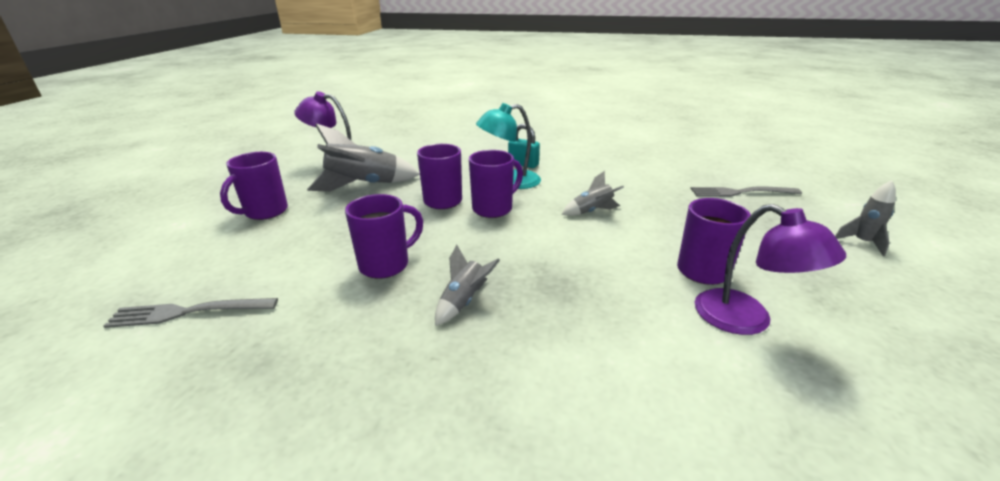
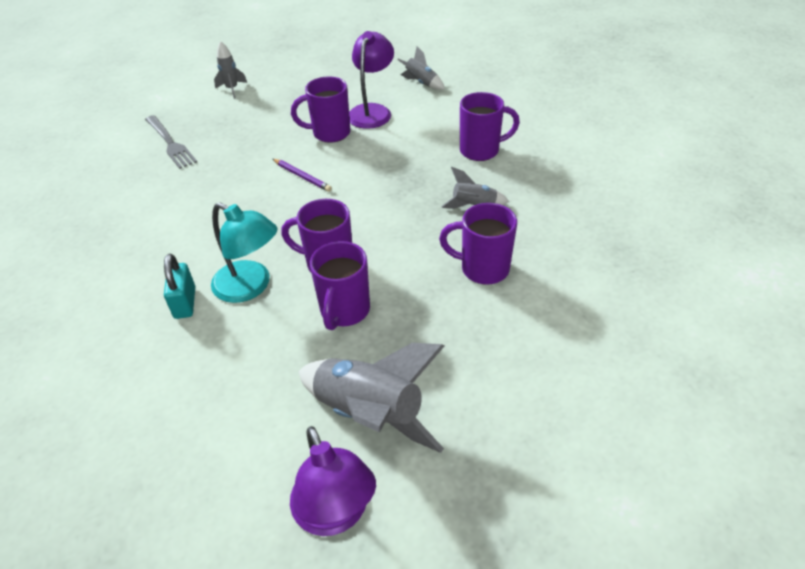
camera: 125 degrees left, 15 degrees up
grey fork [103,298,278,328] -> none
purple mug [220,152,288,220] -> purple mug moved to [460,92,520,161]
grey rocket [561,171,624,216] -> grey rocket moved to [398,46,445,90]
none -> purple pencil [273,159,332,192]

